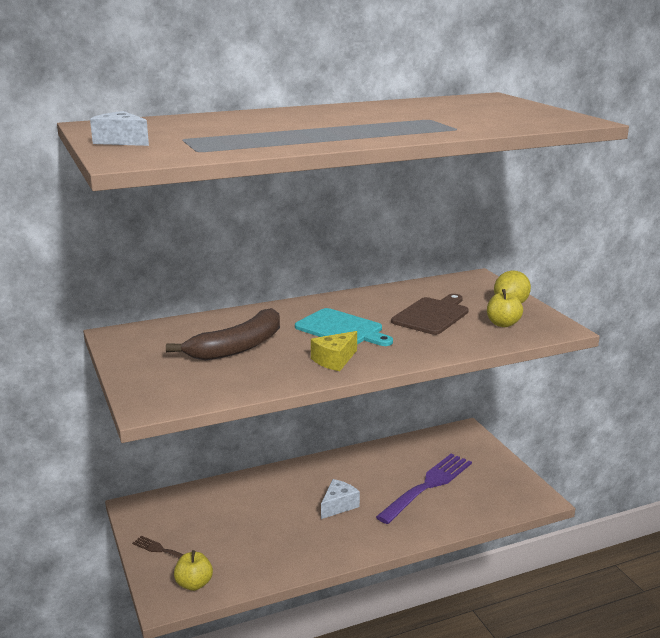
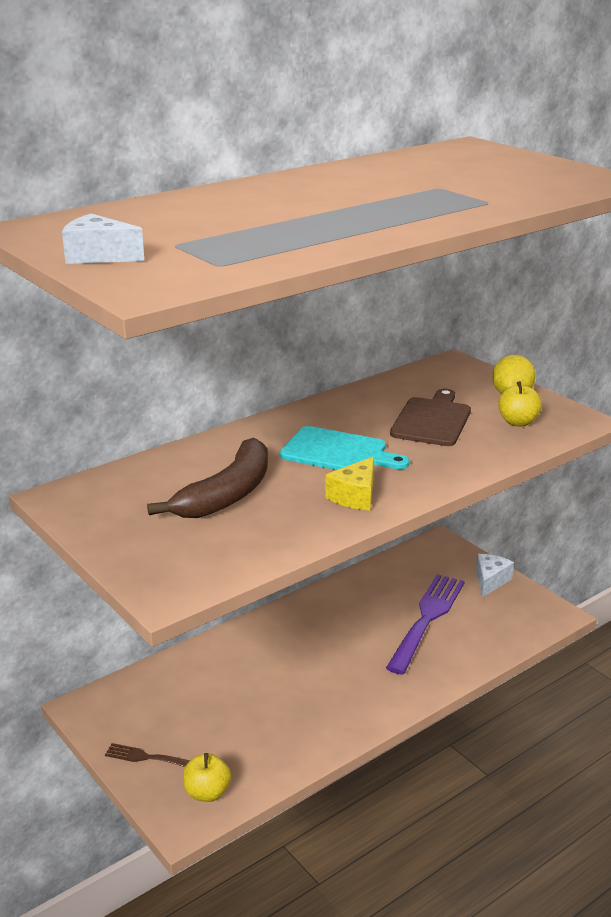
camera: 15 degrees left, 5 degrees up
white cheese [321,479,360,519] -> white cheese moved to [476,554,514,598]

